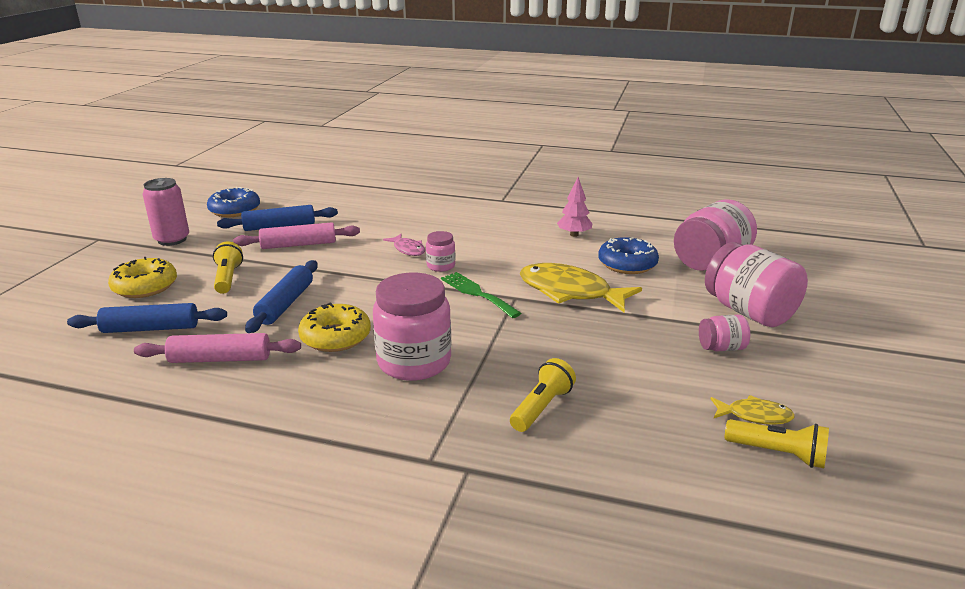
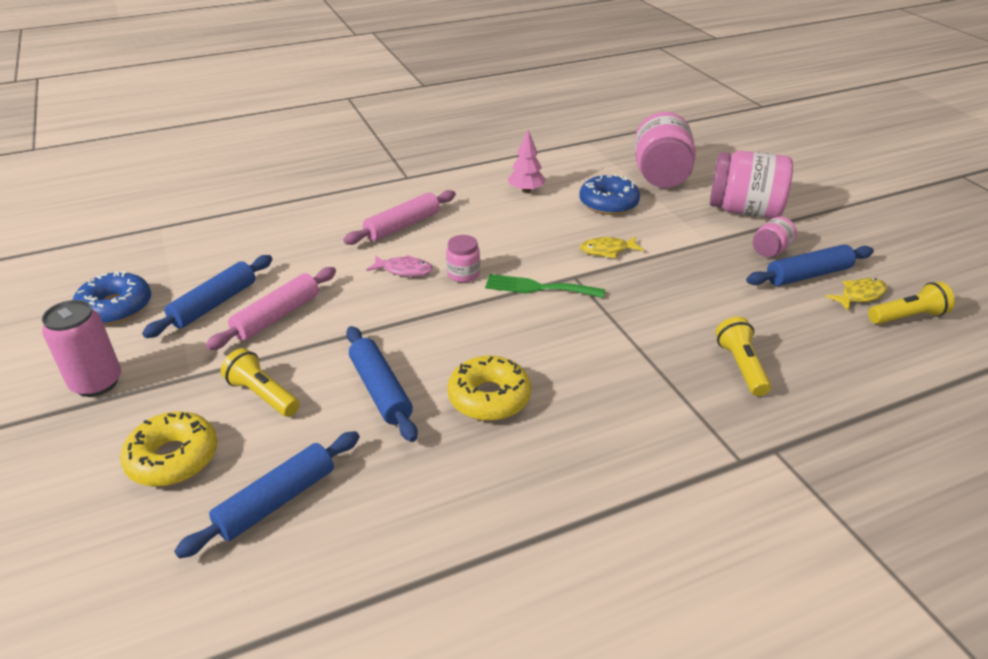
camera: 40 degrees left, 10 degrees up
pink rolling pin [134,333,301,363] -> pink rolling pin moved to [343,190,456,245]
pink jar [373,273,451,381] -> none
yellow fish [520,263,642,313] -> yellow fish [580,237,644,258], size x0.50
none -> blue rolling pin [746,244,874,286]

